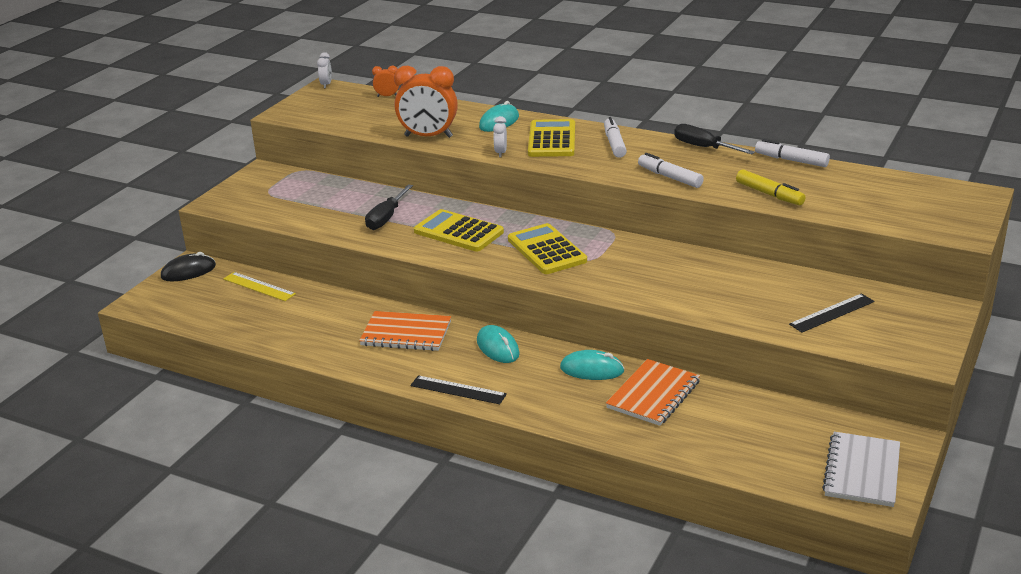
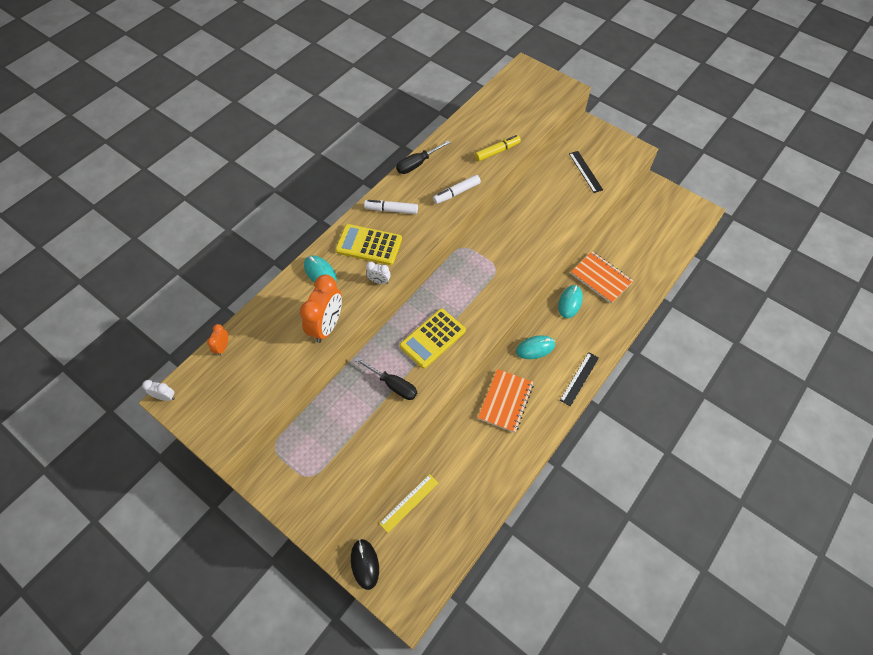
camera: 80 degrees left, 30 degrees up
yellow calculator [508,223,587,274] -> none
white marker [755,139,830,167] -> none
white notebook [822,432,900,507] -> none

